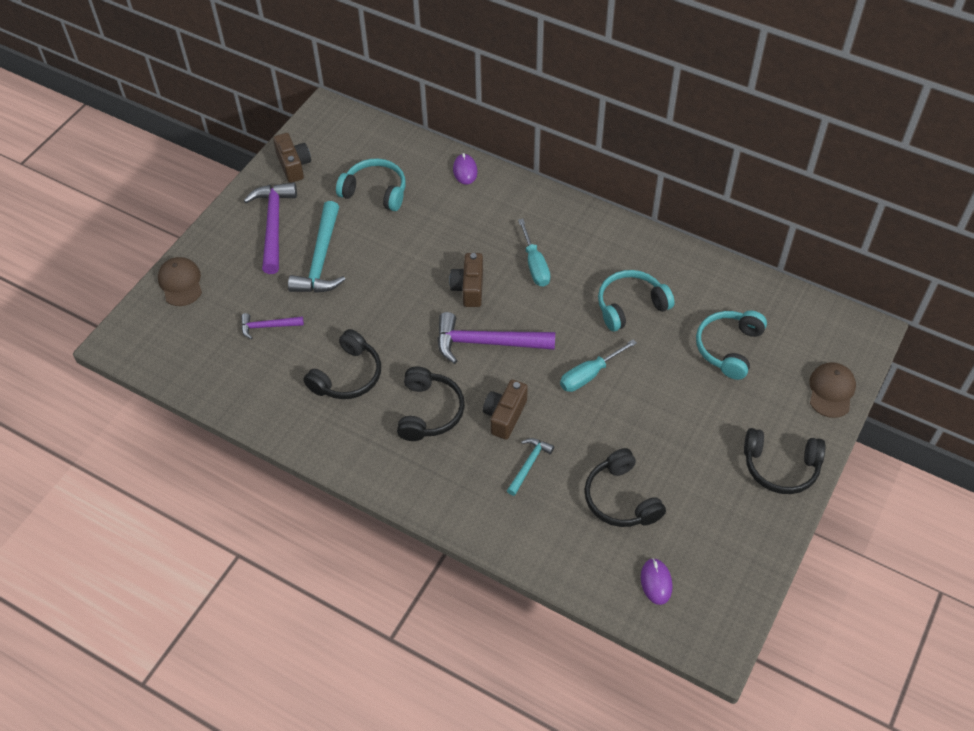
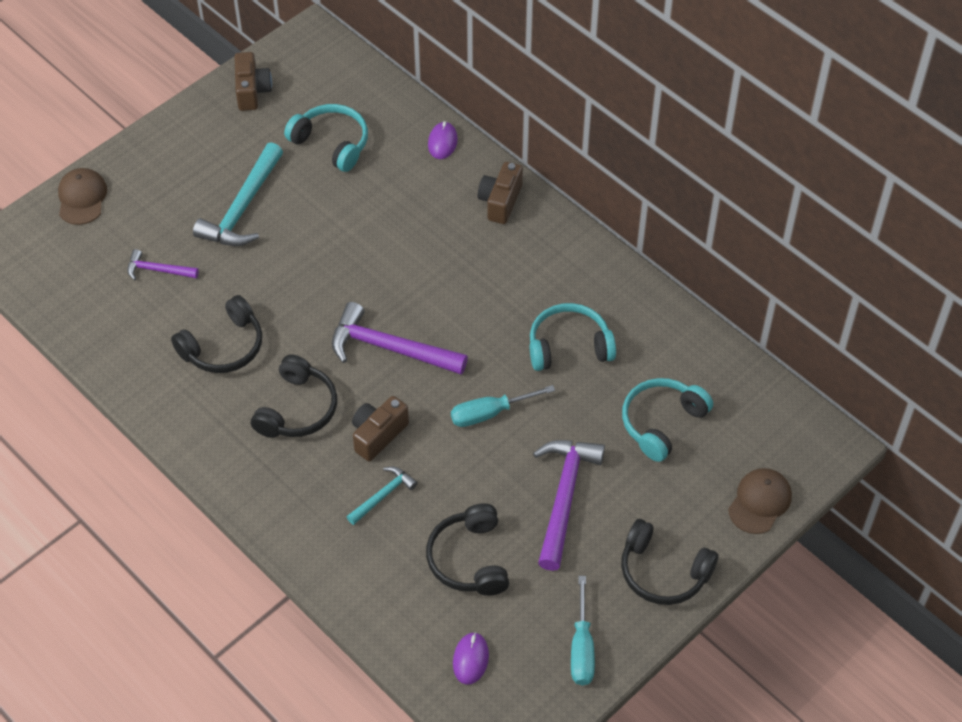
camera: 15 degrees right, 0 degrees up
purple hammer [244,182,297,274] -> purple hammer moved to [533,440,605,571]
brown camera [449,253,483,307] -> brown camera moved to [478,162,523,224]
turquoise screwdriver [518,219,550,287] -> turquoise screwdriver moved to [571,576,595,685]

